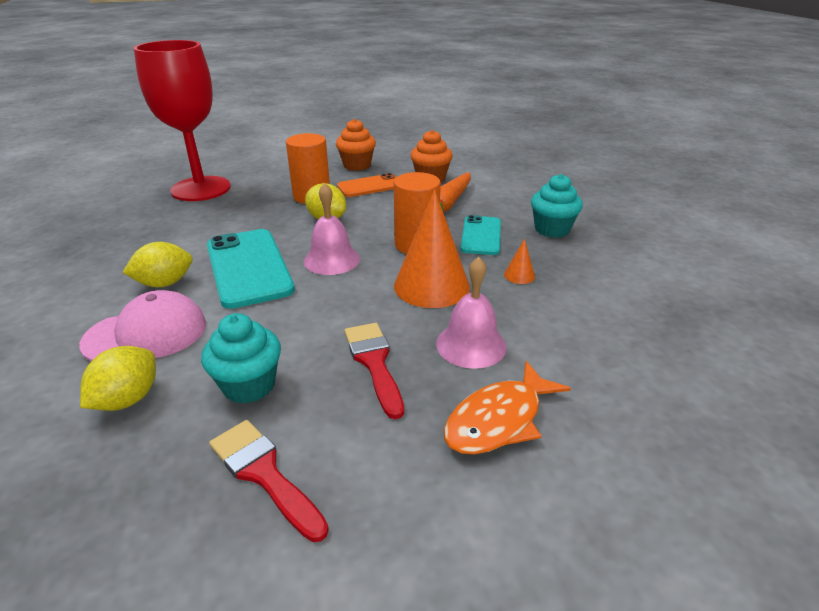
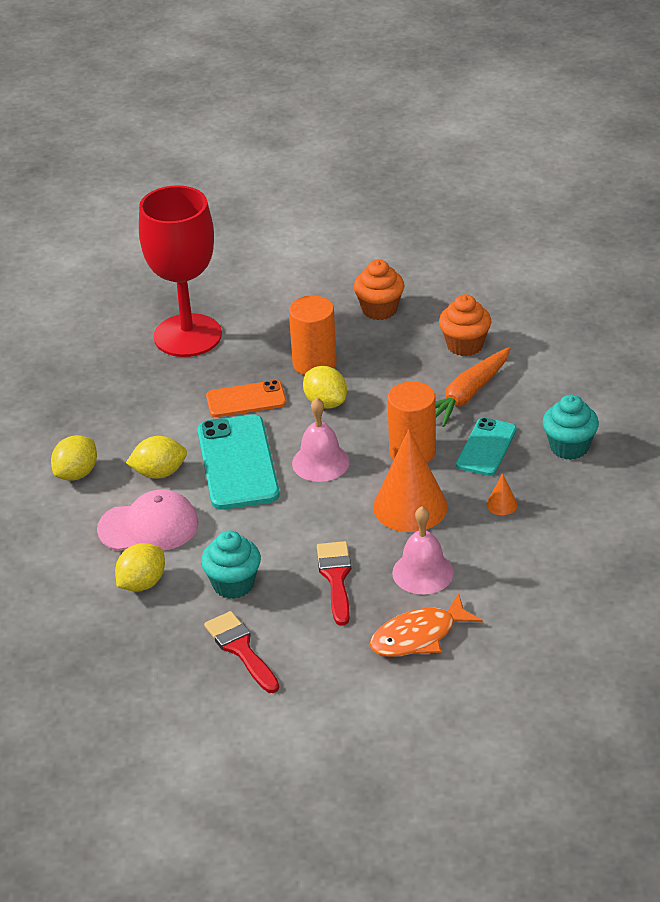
camera: 15 degrees right, 5 degrees up
orange phone [337,173,396,197] -> orange phone moved to [206,380,286,417]
none -> yellow lemon [51,435,97,480]

